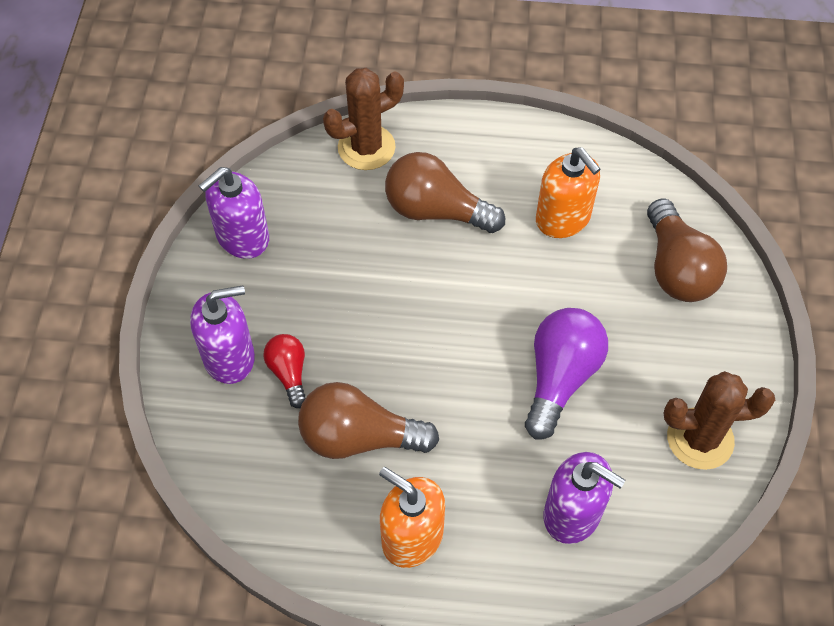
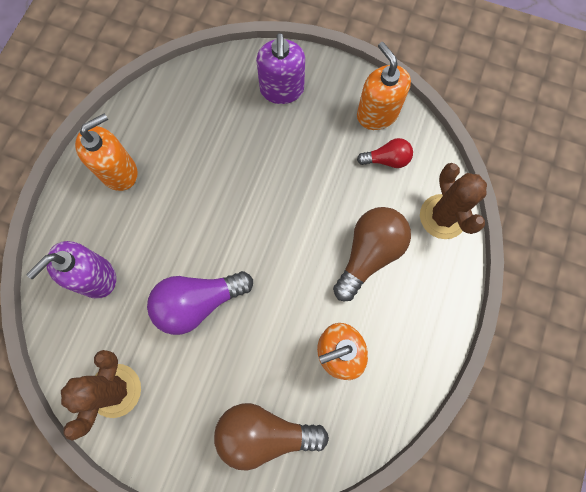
camera: 105 degrees right, 15 degrees up
purple soap dispenser [199,167,269,259] -> orange soap dispenser [357,42,411,130]
red light bulb [263,334,306,408] -> red light bulb moved to [357,138,413,168]
brown light bulb [298,382,439,459] -> none
purple light bulb [525,308,608,439] -> purple light bulb turned 120 degrees clockwise [147,271,253,335]

